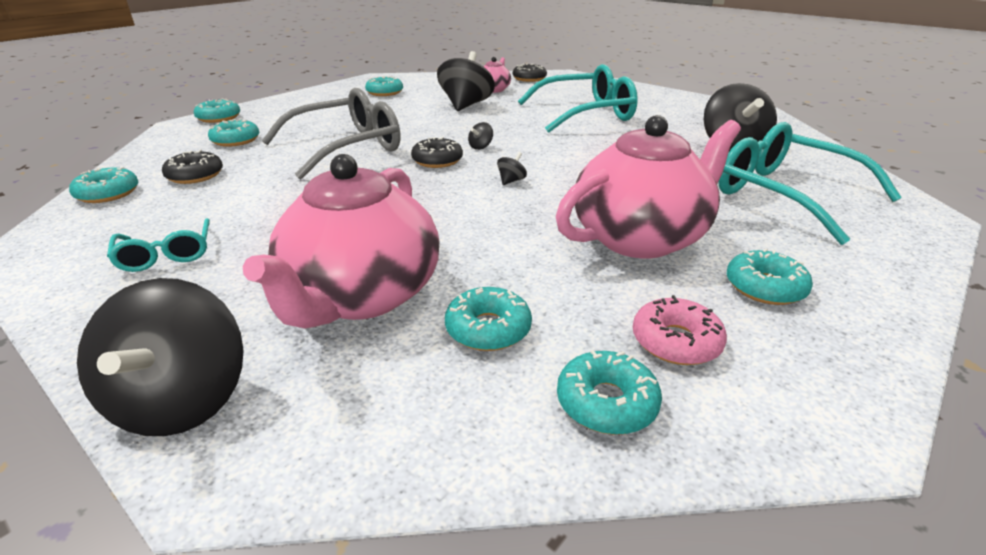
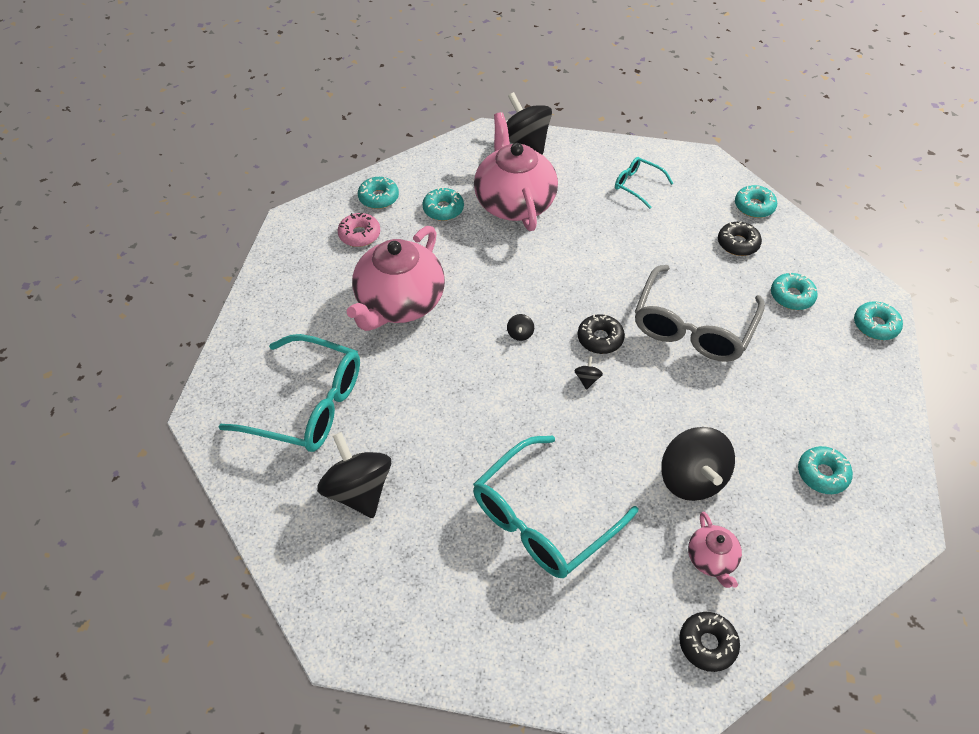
camera: 150 degrees right, 20 degrees up
turquoise donut [727,249,813,305] -> none

